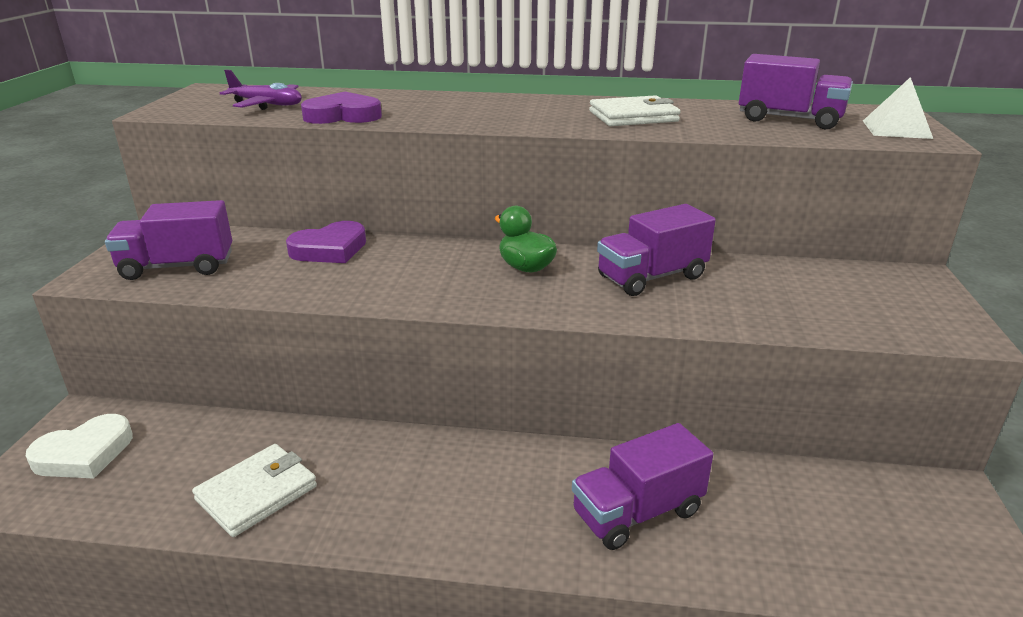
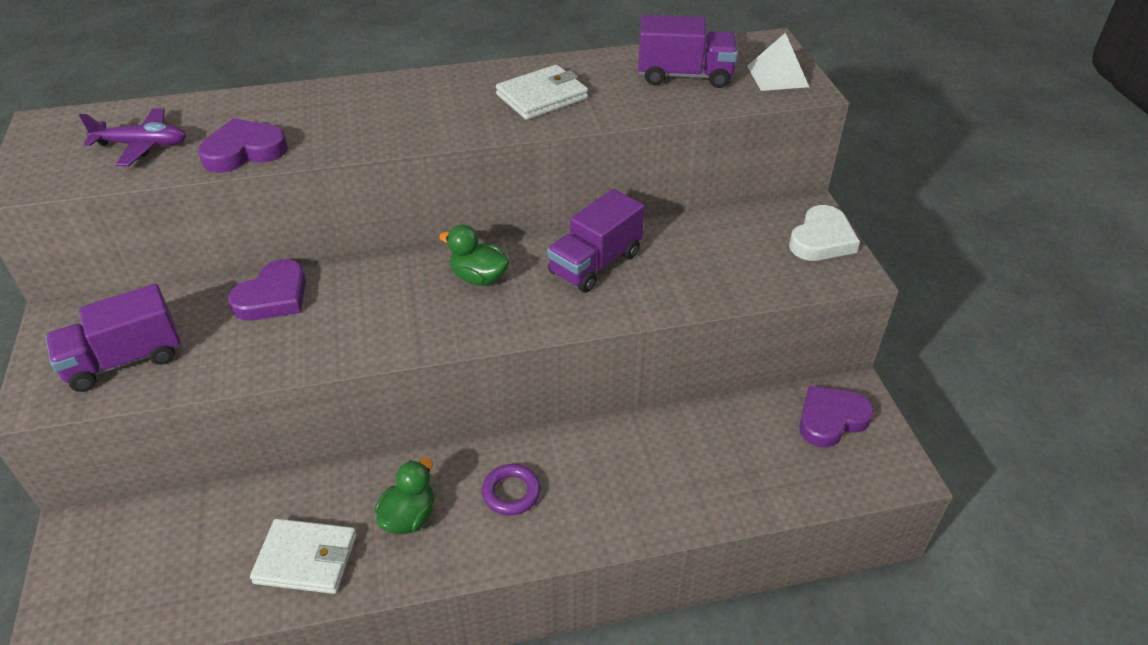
camera: 20 degrees left, 15 degrees up
white heart [26,414,133,479] -> white heart moved to [789,205,860,261]
white wallet [192,444,317,537] -> white wallet turned 75 degrees clockwise [250,519,357,594]
purple truck [572,423,713,550] -> none
none -> green duck [375,458,434,534]
none -> purple ring [482,464,541,515]
none -> purple heart [799,385,874,448]

